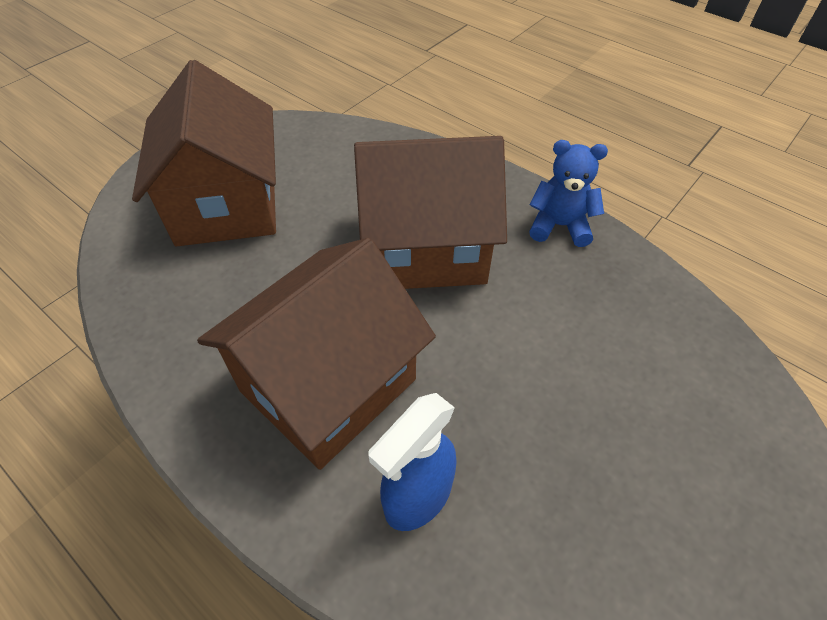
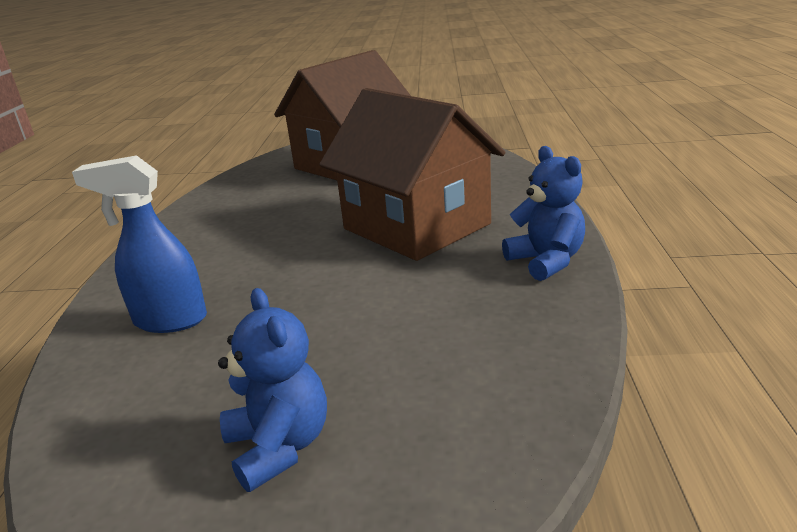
camera: 55 degrees right, 25 degrees down
brown house [197,238,436,470] -> none
none -> blue teddy bear [218,288,327,492]

